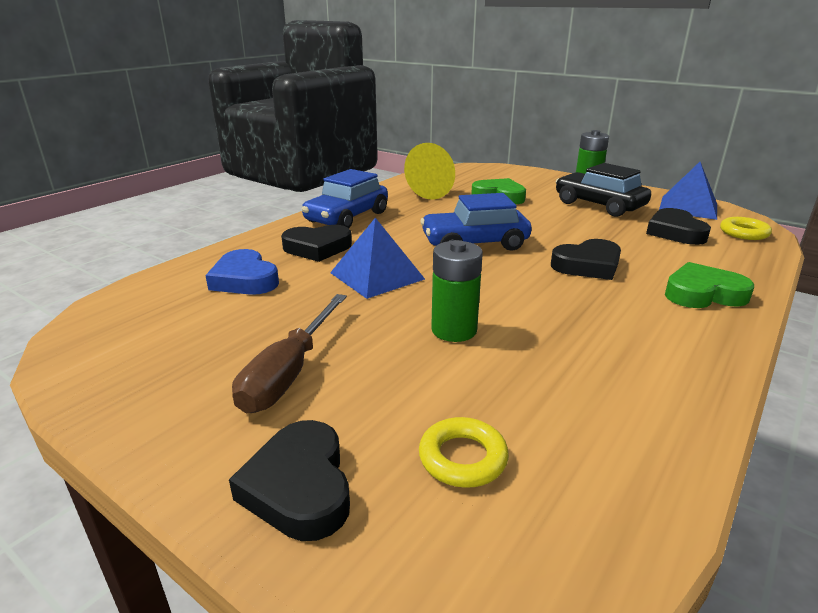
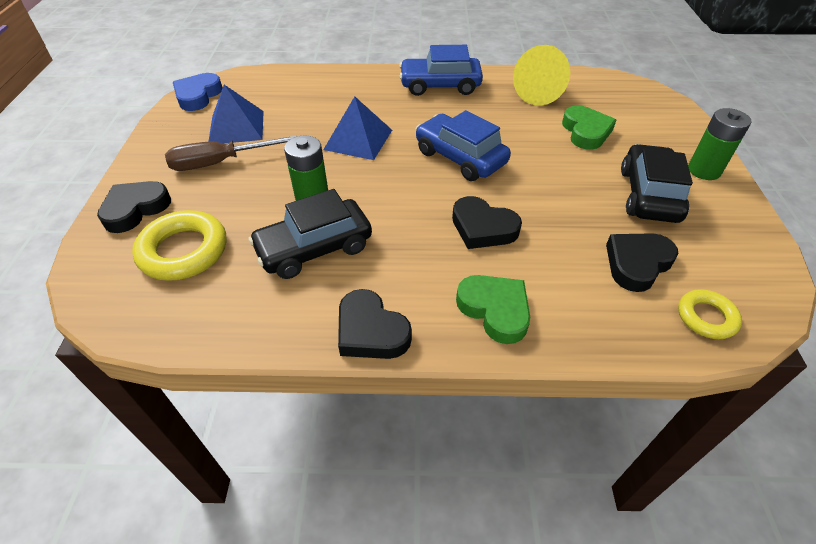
camera: 55 degrees right, 20 degrees up
blue heart [205,249,279,295] -> blue heart moved to [173,73,222,111]
black heart [281,225,352,262] -> black heart moved to [338,289,412,359]
yellow ring [419,417,509,488] -> yellow ring [132,210,226,281], size x1.71
blue pyramid [659,162,717,220] -> blue pyramid moved to [208,85,264,144]
none -> black car [248,189,372,279]

